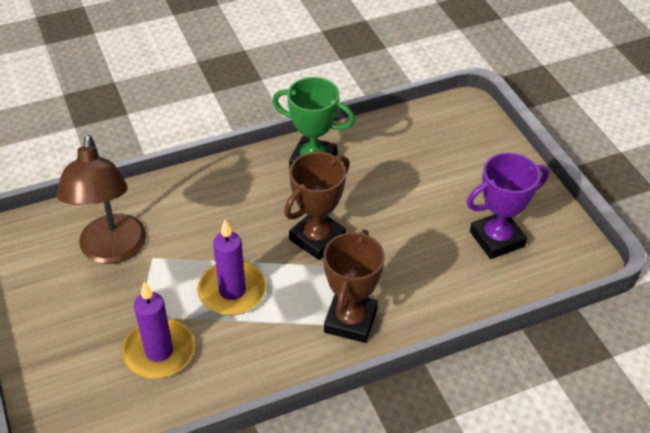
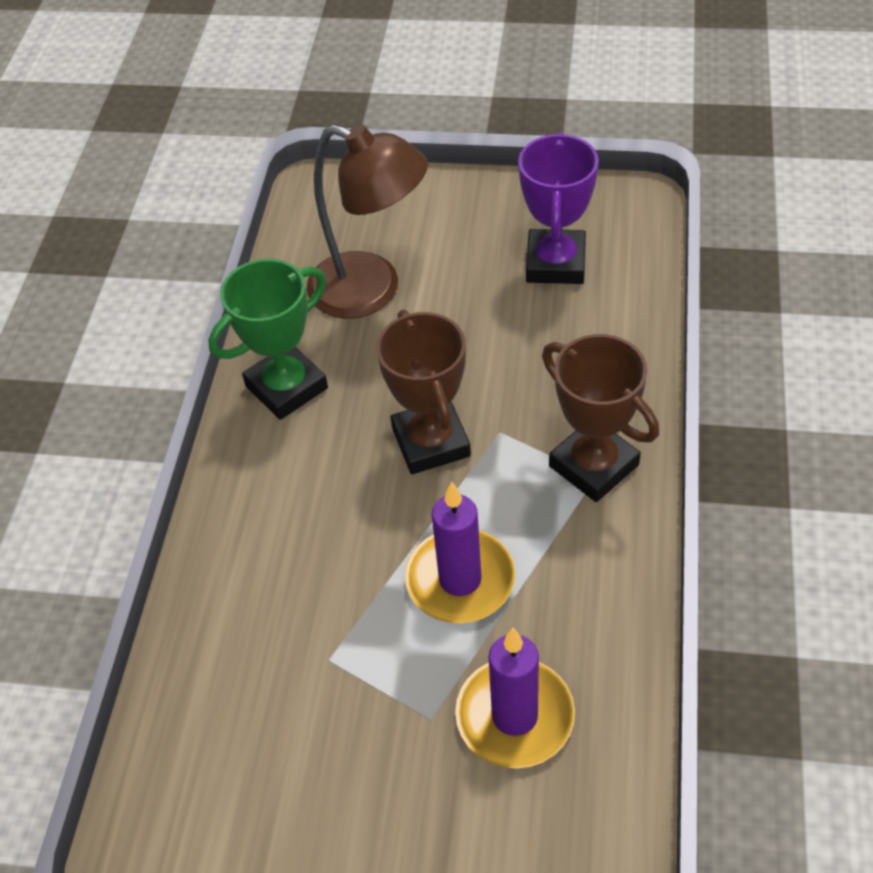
camera: 55 degrees left, 5 degrees up
brown lamp [57,135,146,264] -> brown lamp moved to [306,125,428,319]

